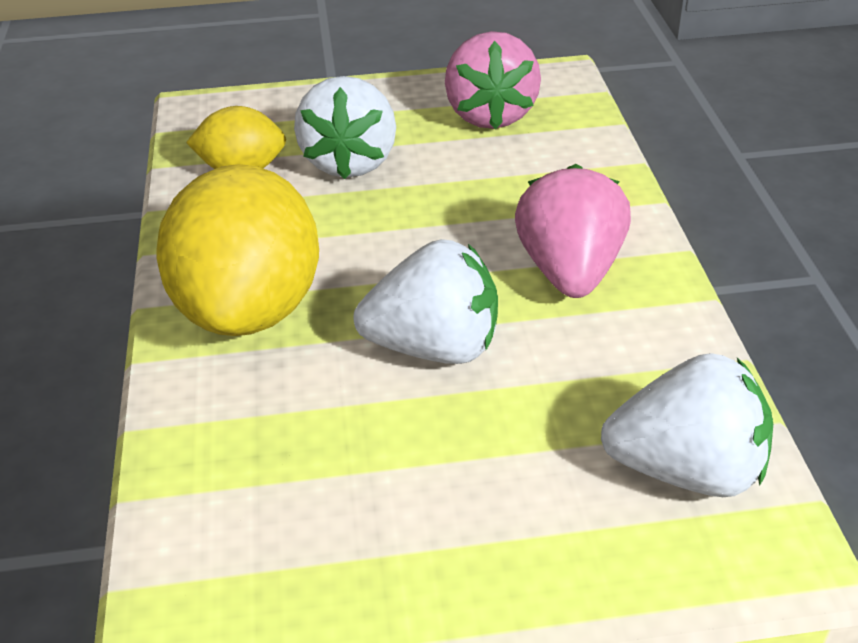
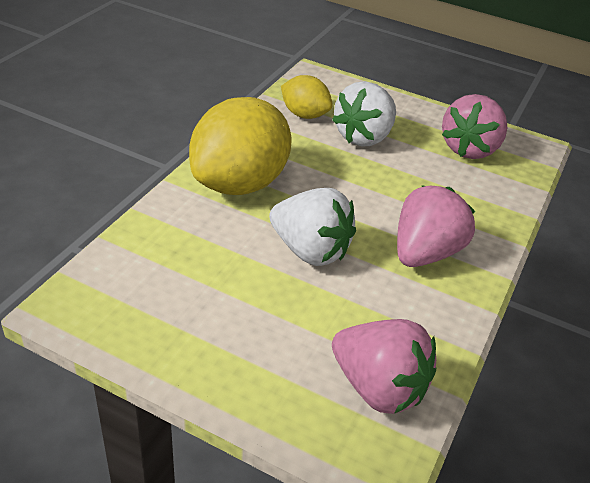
camera: 30 degrees right, 0 degrees up
white strawberry [601,353,773,497] -> pink strawberry [332,319,436,414]

